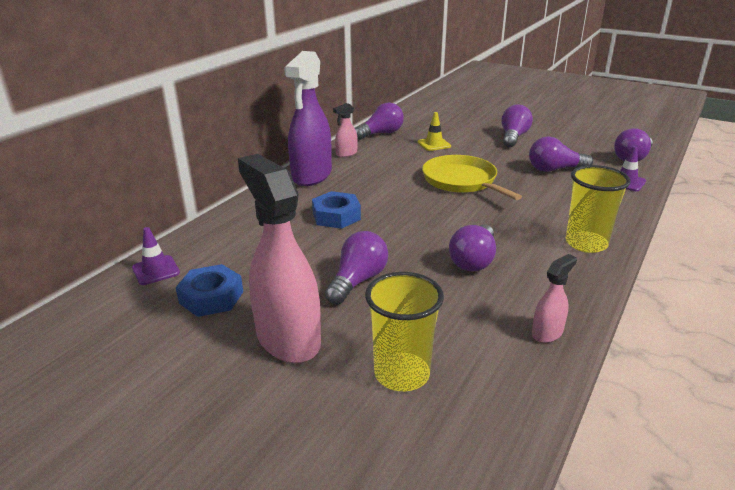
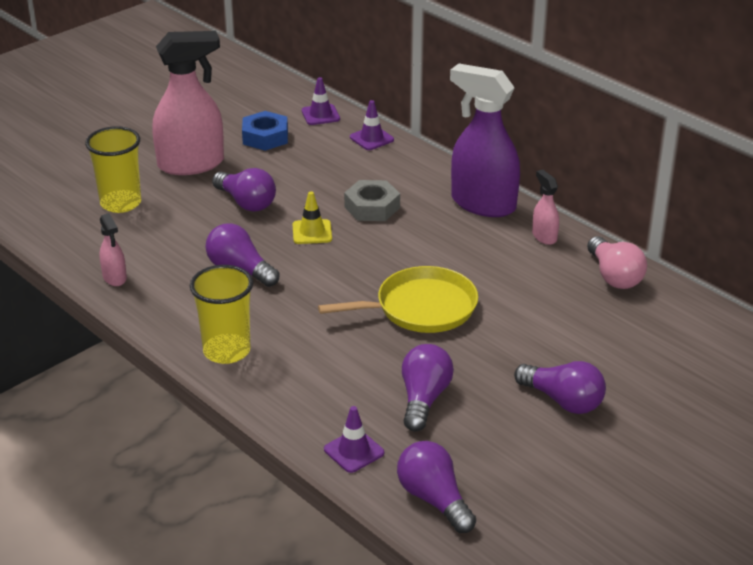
camera: 105 degrees right, 5 degrees up
blue nut [312,191,361,229] -> grey nut [344,180,400,221]
purple light bulb [355,102,404,140] -> pink light bulb [587,236,647,289]
yellow traffic cone [418,112,451,151] -> yellow traffic cone moved to [292,191,332,244]
none -> purple traffic cone [350,100,394,150]

